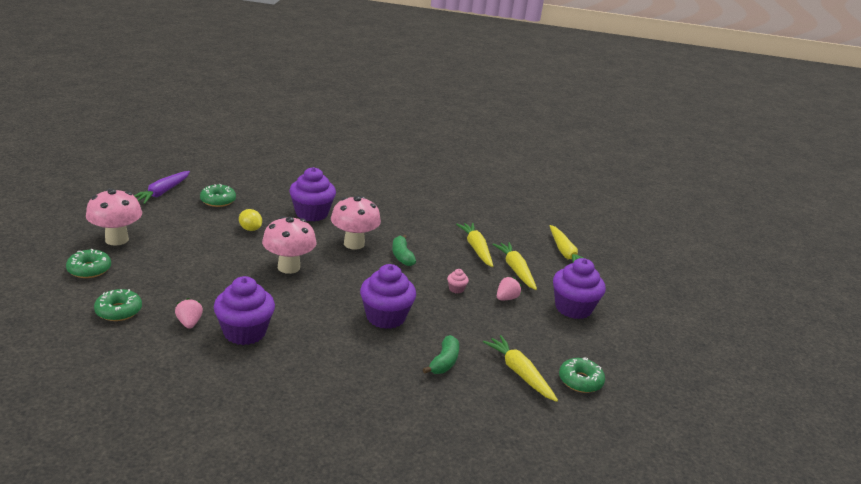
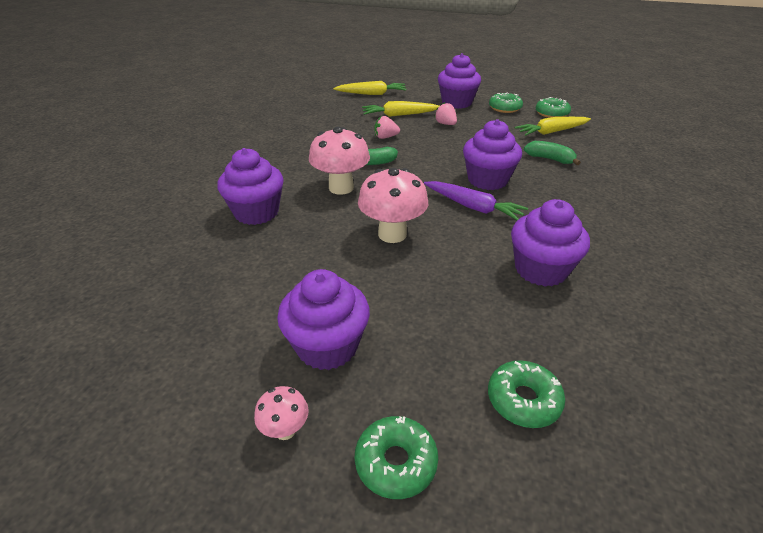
camera: 75 degrees left, 10 degrees up
pink mushroom [86,189,142,246] -> pink mushroom [254,386,308,440], size x0.50
purple carrot [134,171,190,204] -> purple carrot moved to [424,181,528,220]
pink strawberry [175,298,203,329] -> pink strawberry moved to [375,116,400,139]
green donut [200,184,236,207] -> green donut moved to [489,92,523,113]
yellow lemon [239,209,262,231] -> none
pink cupcake [447,269,469,294] -> none
yellow carrot [456,223,493,267] -> none
none -> purple cupcake [277,269,370,370]

